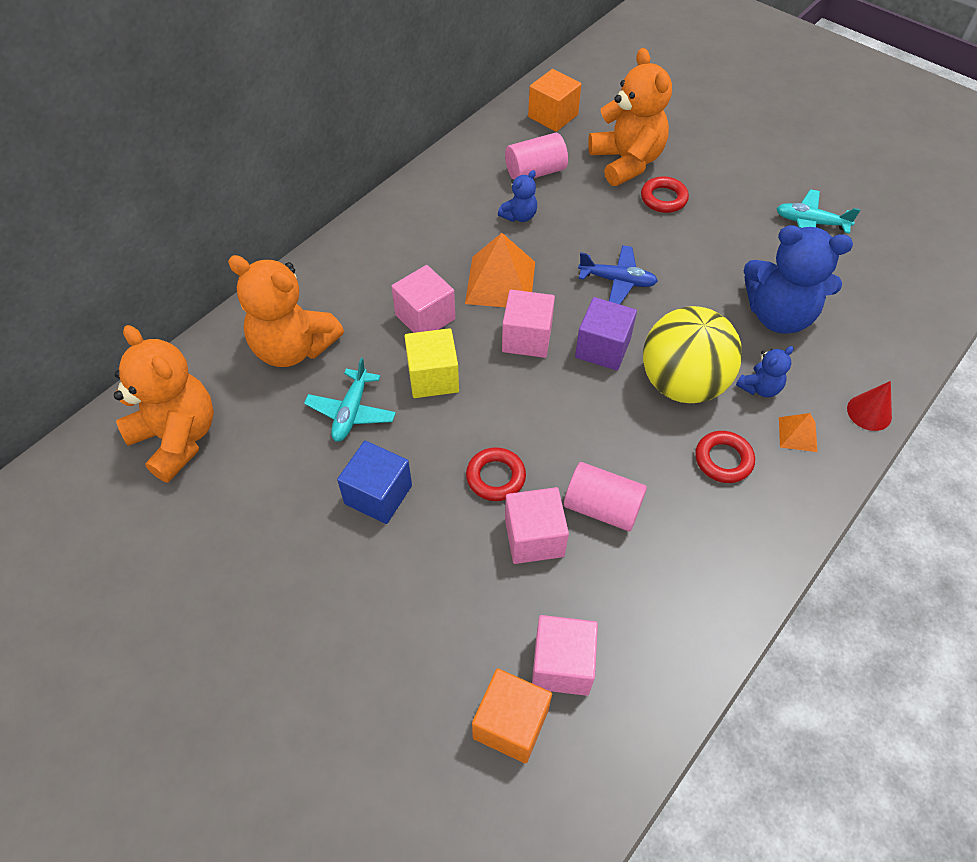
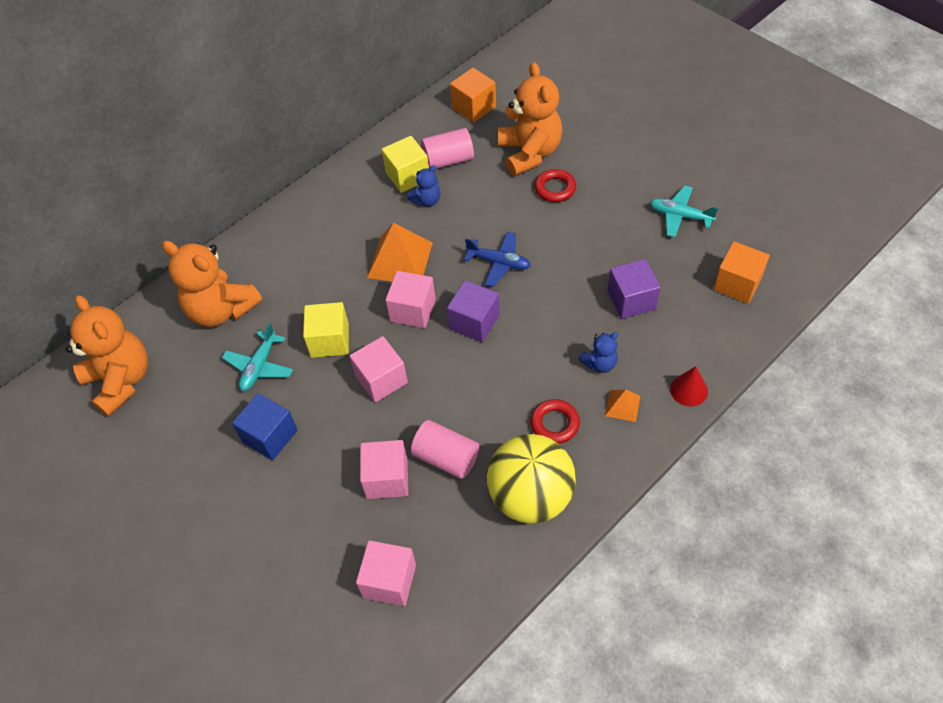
camera: 10 degrees right, 0 degrees up
pink cube [391,265,455,333] -> pink cube moved to [350,336,408,402]
red ring [466,447,526,501] -> none
orange cube [472,668,552,763] -> orange cube moved to [713,241,770,304]
yellow ball [643,306,742,403] -> yellow ball moved to [487,434,576,523]
blue teddy bear [744,225,853,334] -> purple cube [608,259,661,319]
none -> yellow cube [382,136,429,193]

